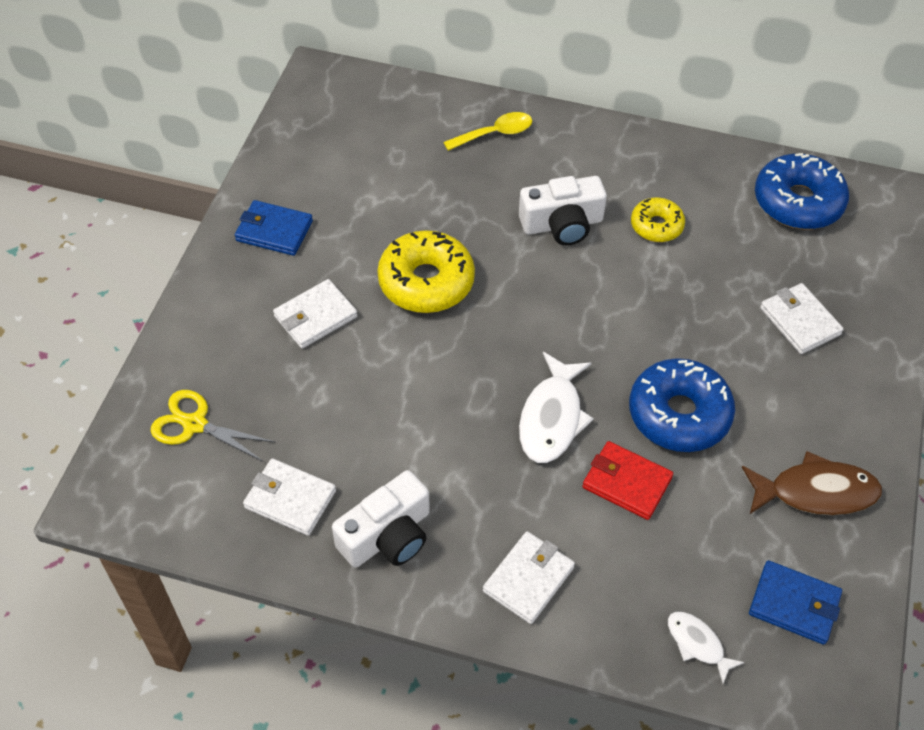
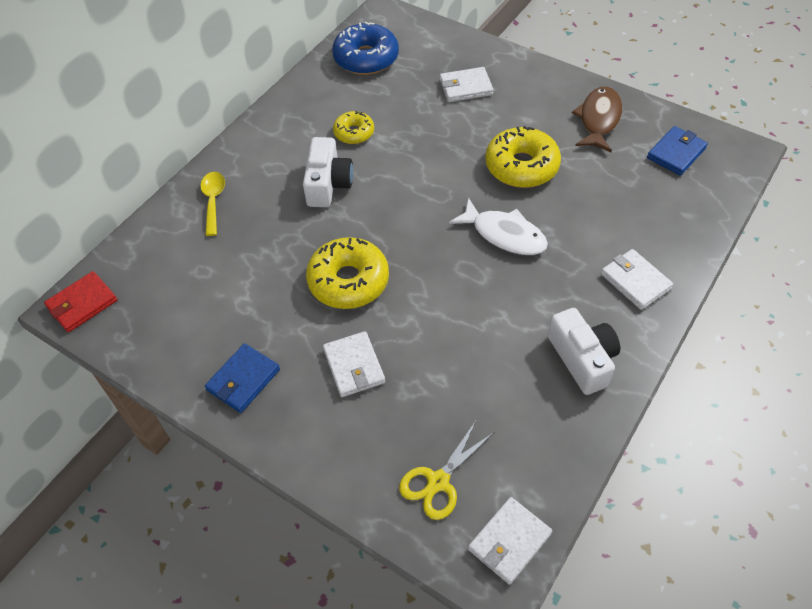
camera: 70 degrees left, 0 degrees up
white wallet [243,458,336,536] -> white wallet moved to [468,497,552,585]
red wallet [582,441,673,520] -> red wallet moved to [44,271,117,332]
blue donut [629,358,735,452] -> yellow donut [485,126,561,188]
white fish [668,612,745,684] -> none

